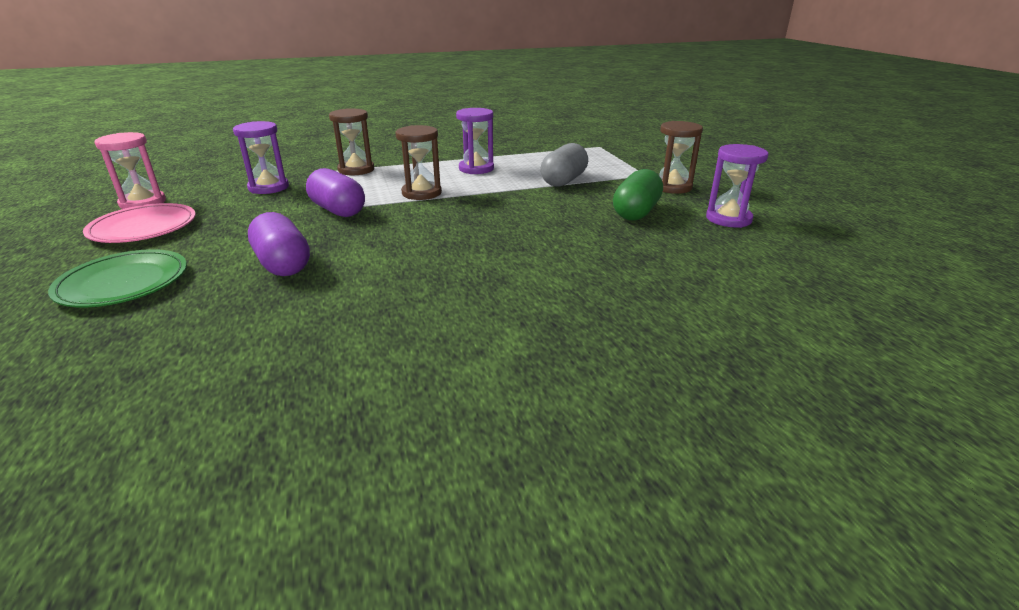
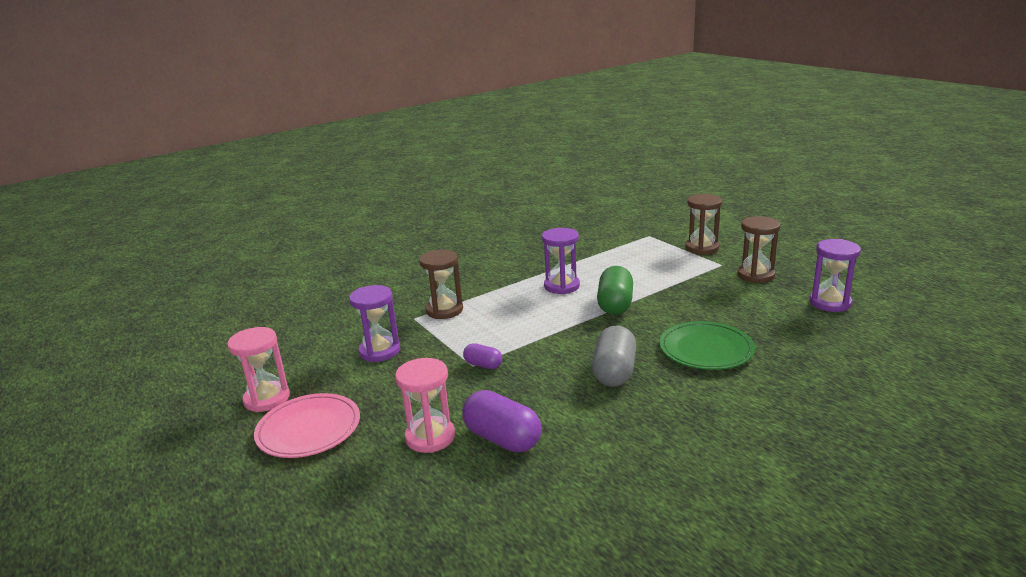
camera: 15 degrees left, 5 degrees down
green plate [48,249,187,307] -> green plate moved to [660,321,755,370]
purple capsule [306,168,365,217] -> purple capsule [463,343,502,369], size x0.55
brown hourglass [395,125,442,200] -> brown hourglass moved to [685,194,723,255]
grey capsule [541,143,588,187] -> grey capsule moved to [592,325,636,387]
green capsule [613,169,663,221] -> green capsule moved to [597,266,633,315]
none -> pink hourglass [395,358,455,453]

